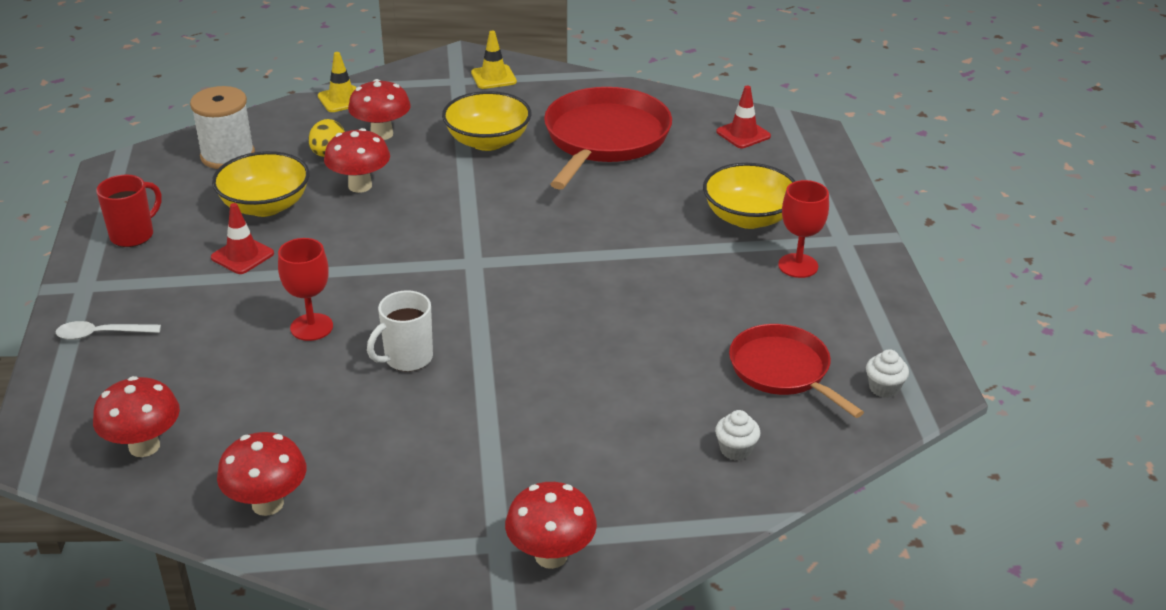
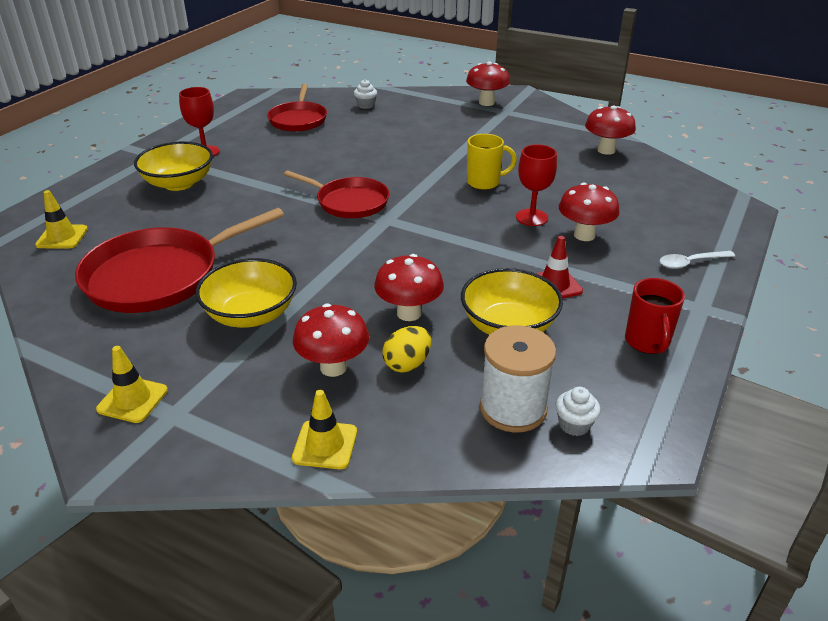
camera: 145 degrees left, 0 degrees up
white spoon [56,321,161,340] -> white spoon turned 135 degrees clockwise [660,251,735,269]
red mushroom [93,376,180,457] -> red mushroom moved to [559,183,620,241]
red mug [96,174,162,247] -> red mug turned 75 degrees counterclockwise [625,278,685,354]
white mug [367,290,433,372] -> yellow mug [467,134,517,190]
red traffic cone [716,86,771,148] -> yellow traffic cone [35,190,88,248]
white cupcake [866,349,909,398] -> white cupcake moved to [555,387,601,436]
none -> red pan [284,171,390,218]

